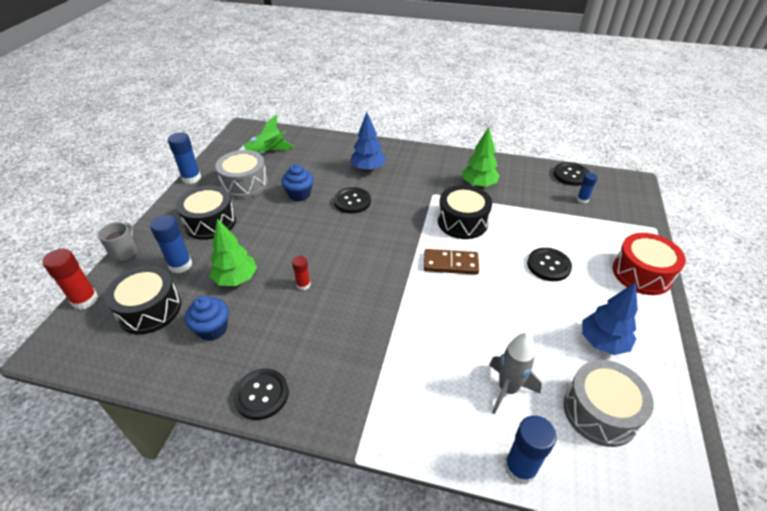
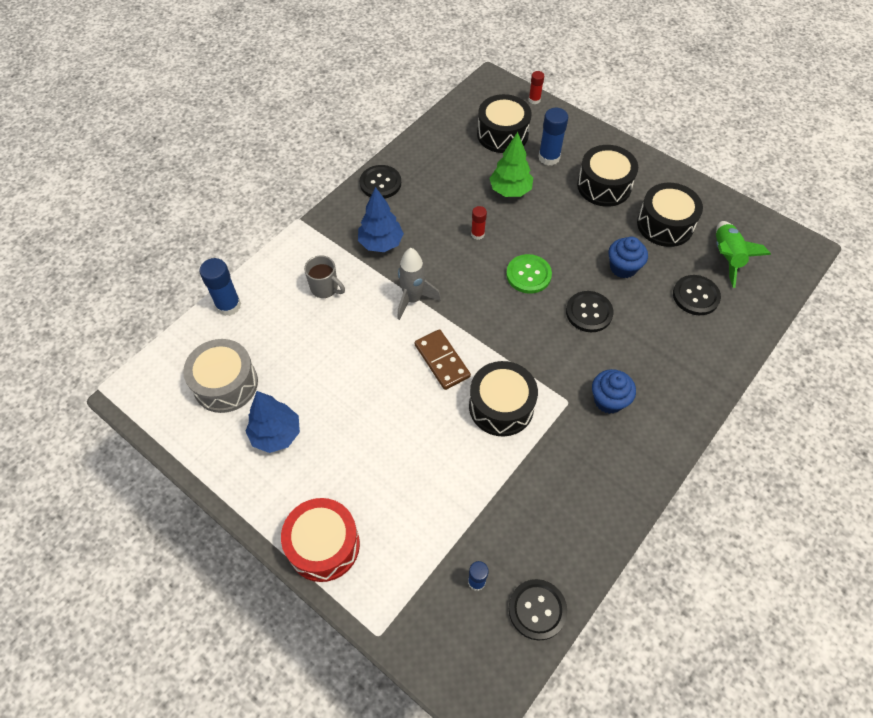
camera: 115 degrees right, 15 degrees up
red glue stick [42,249,98,310] -> red glue stick [529,71,544,104], size x0.59
grey mug [98,222,137,262] -> grey mug moved to [304,255,345,298]
blue glue stick [168,132,201,184] -> none
blue cupcake [185,296,229,341] -> blue cupcake moved to [592,369,636,414]
grey drum [215,150,268,198] -> black drum [637,183,703,247]
blue tree [350,112,386,171] -> blue tree moved to [358,187,404,252]
brown domino [424,249,479,275] -> brown domino turned 60 degrees counterclockwise [415,329,471,390]
green tree [462,127,500,188] -> none
grey rocket [489,333,542,414] -> grey rocket moved to [397,248,441,320]
black button [527,248,572,281] -> black button moved to [673,275,721,315]
none -> green button [506,254,552,294]

